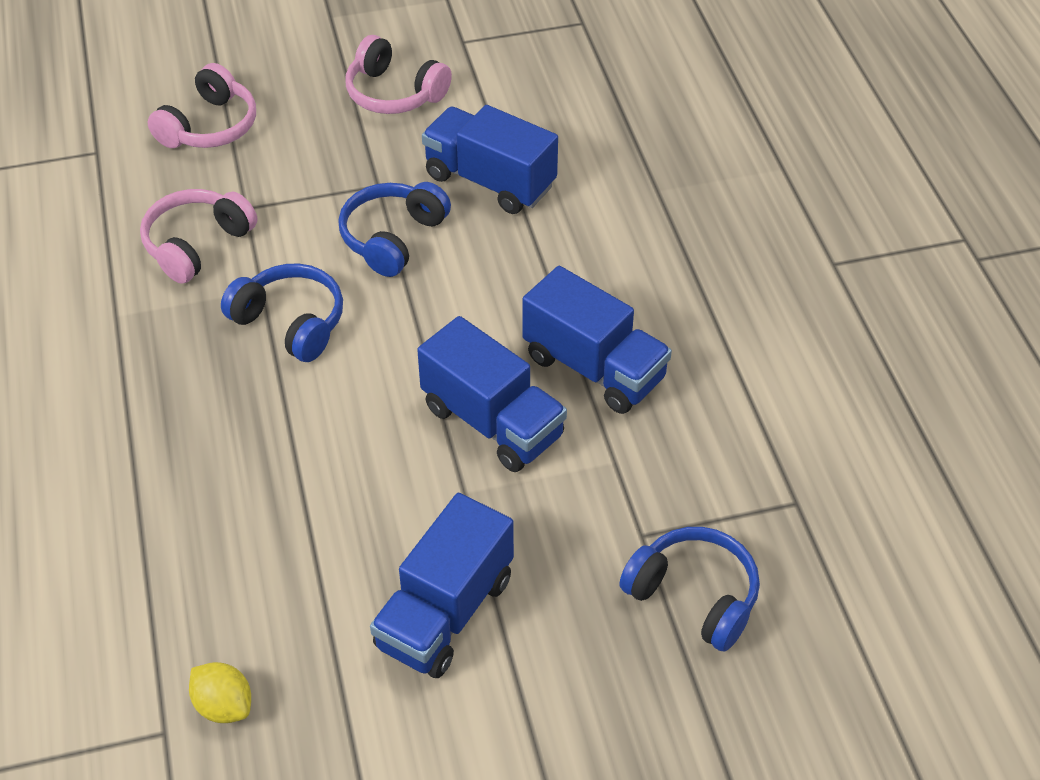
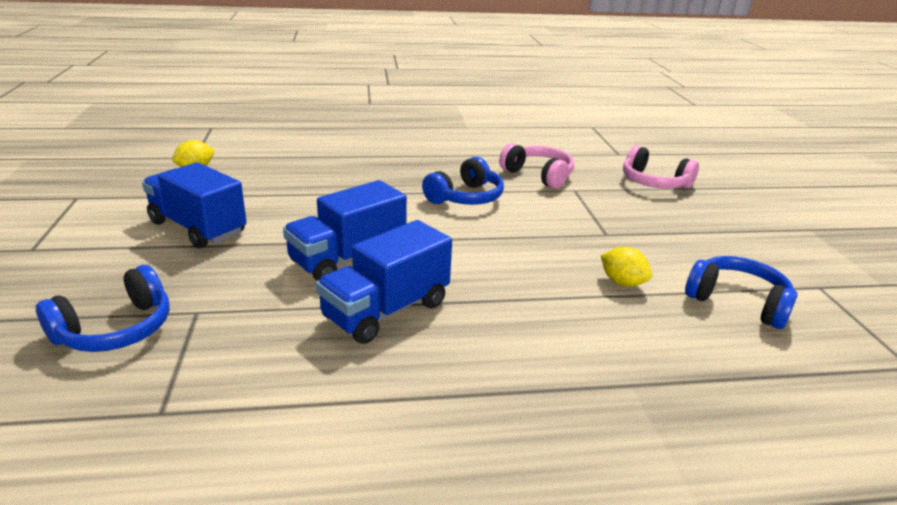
camera: 95 degrees right, 20 degrees down
blue headphones [338,182,451,277] -> blue headphones moved to [685,256,797,329]
pink headphones [346,35,452,114] -> none
blue truck [422,105,558,214] -> yellow lemon [601,247,652,287]

